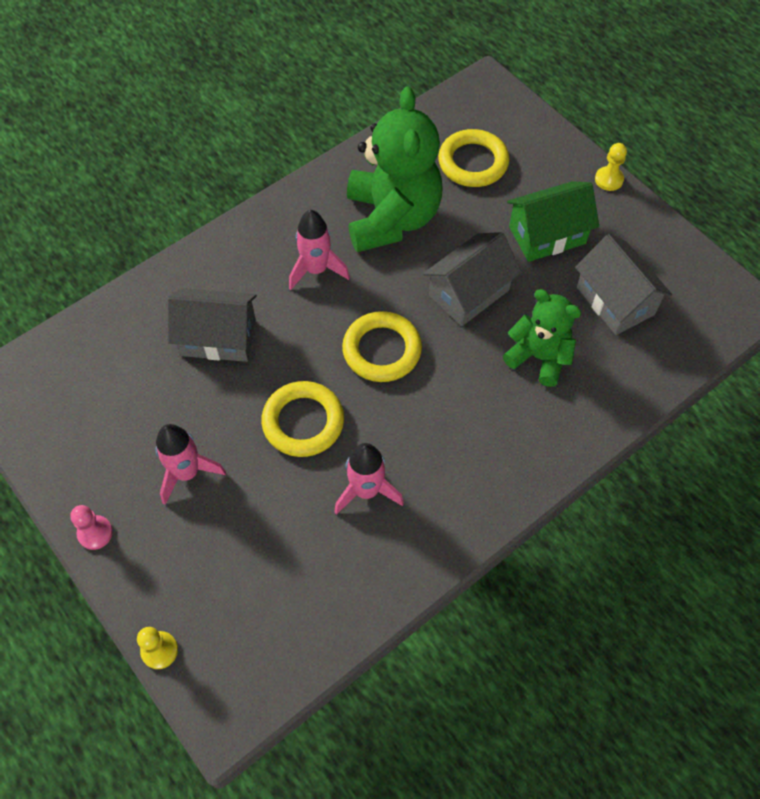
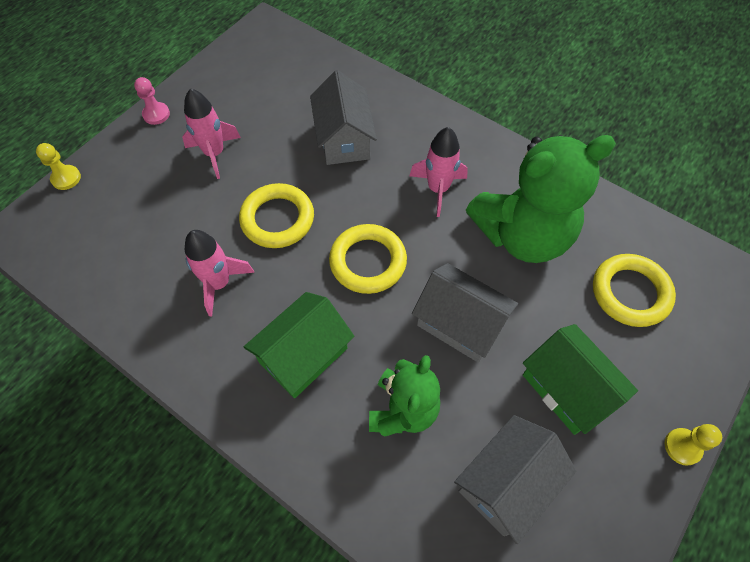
camera: 75 degrees right, 0 degrees up
none -> green house [244,292,354,398]

